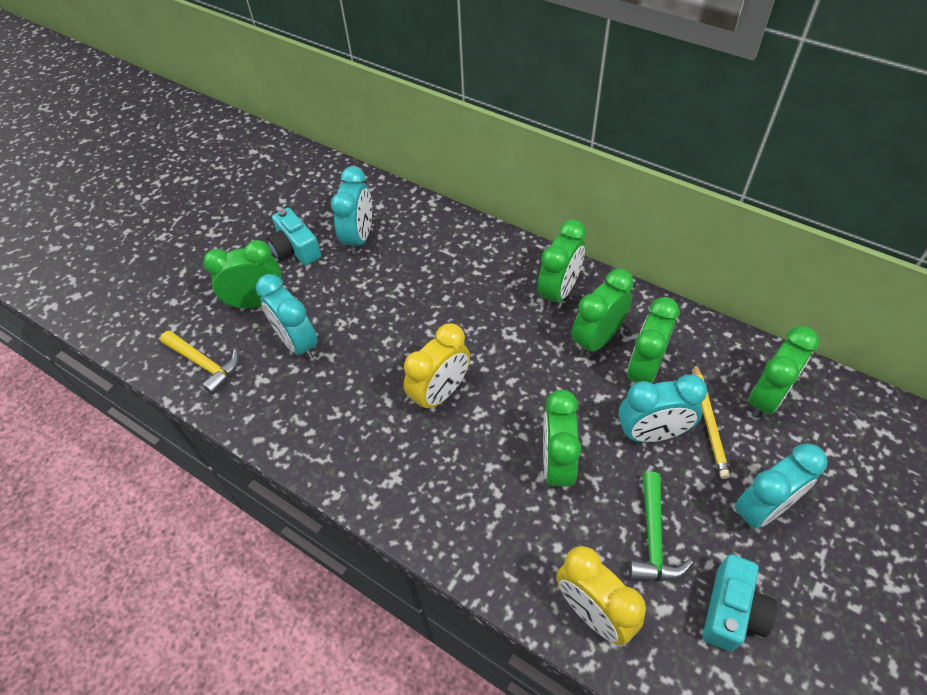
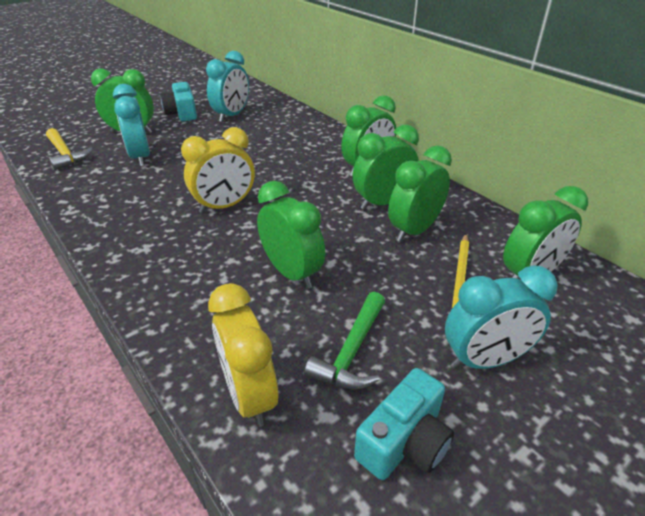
camera: 15 degrees right, 15 degrees down
green clock [543,390,581,492] -> green clock turned 120 degrees clockwise [257,181,325,289]
turquoise clock [618,375,707,442] -> none

